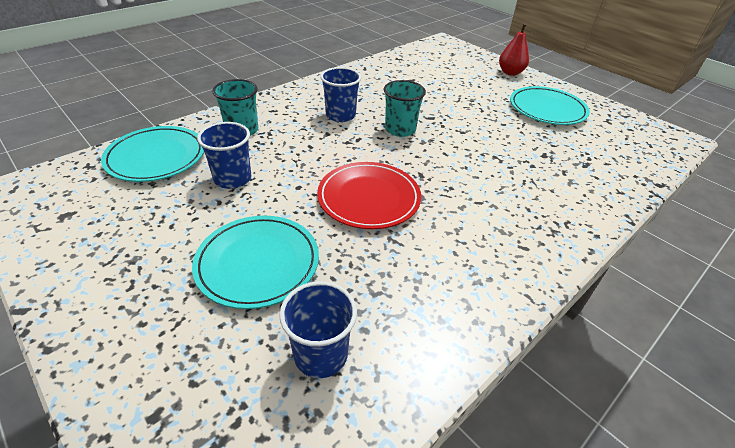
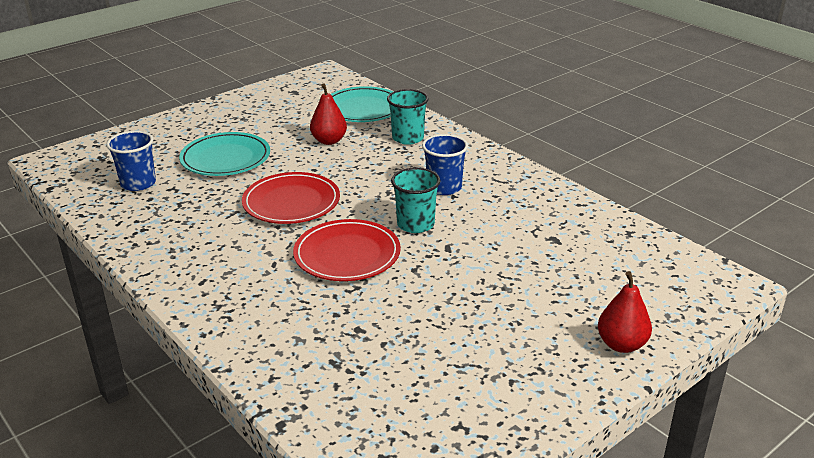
camera: 95 degrees right, 10 degrees down
blue cup [197,122,251,189] -> red pear [310,83,347,145]
turquoise plate [510,86,590,125] -> none
none -> red plate [293,219,401,281]

